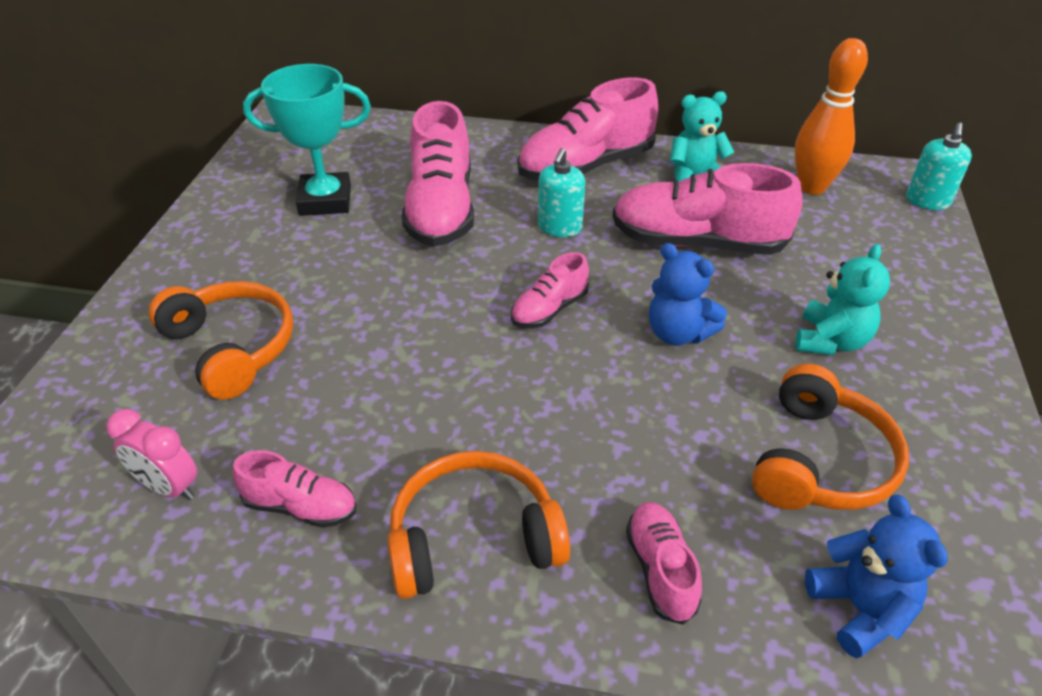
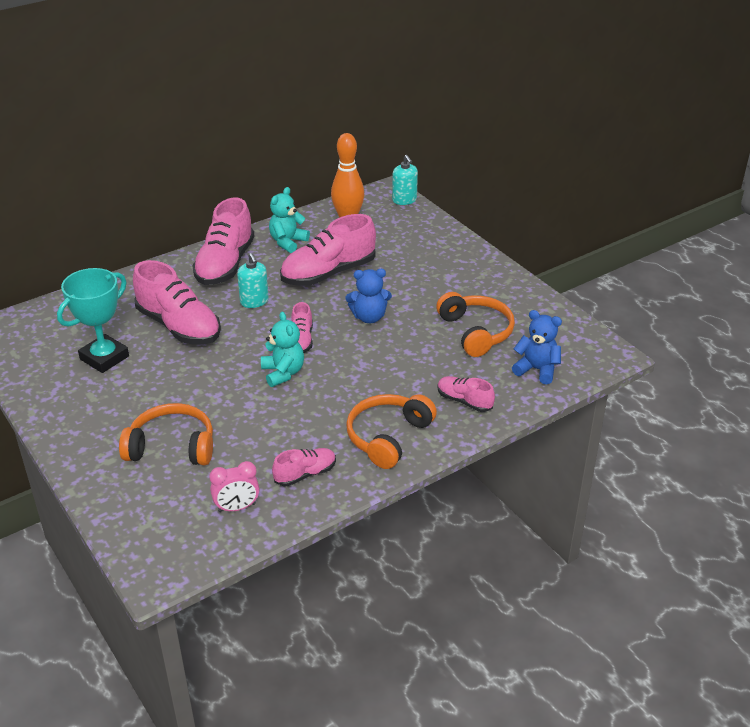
camera: 45 degrees left, 5 degrees down
turquoise teddy bear [795,244,890,355] -> turquoise teddy bear moved to [261,312,304,387]

